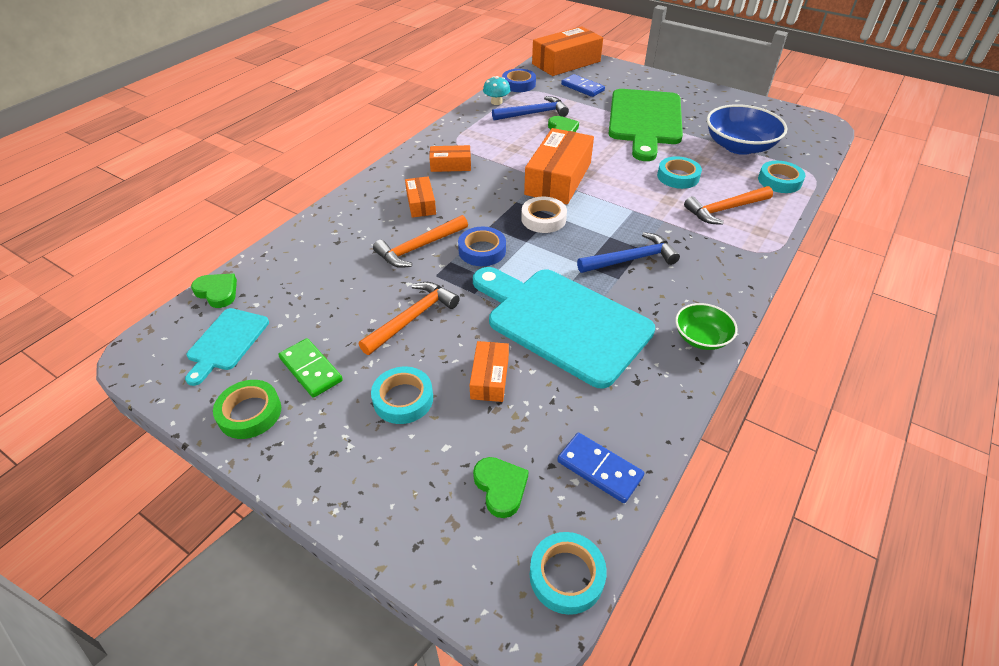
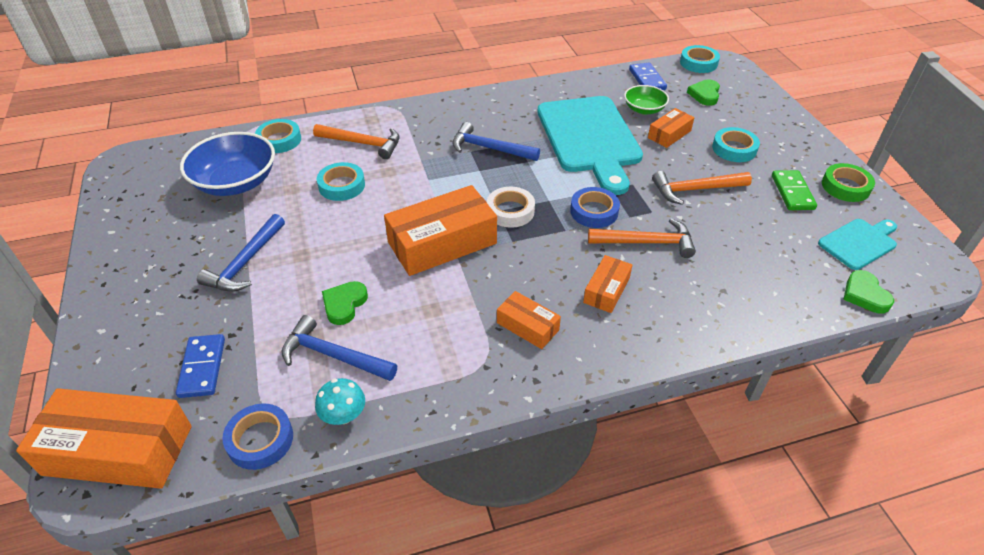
camera: 140 degrees left, 0 degrees up
green cutting board [609,89,683,161] -> blue hammer [197,214,285,292]
green bowl [676,303,738,350] -> green bowl moved to [624,85,669,115]

